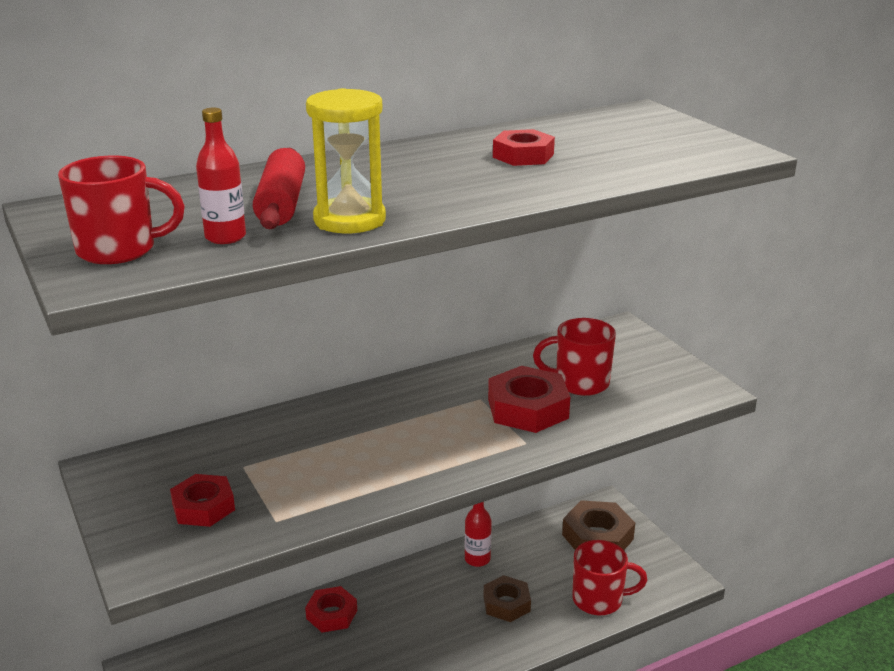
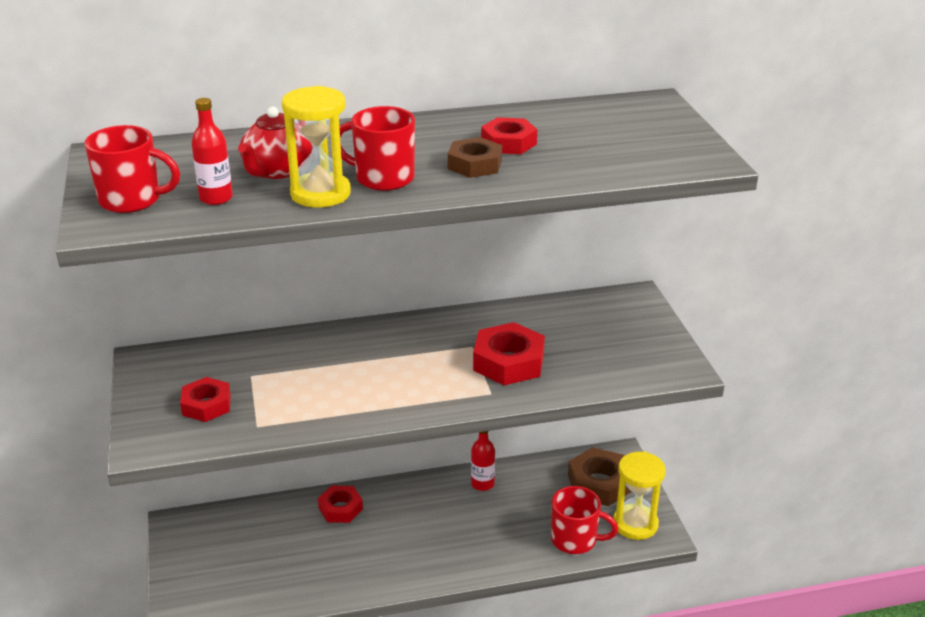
camera: 15 degrees right, 5 degrees up
red rolling pin [253,148,305,229] -> red teapot [238,106,313,179]
brown nut [483,575,531,622] -> brown nut moved to [448,137,502,178]
red mug [533,318,616,396] -> red mug moved to [339,106,415,191]
none -> yellow hourglass [613,451,666,540]

